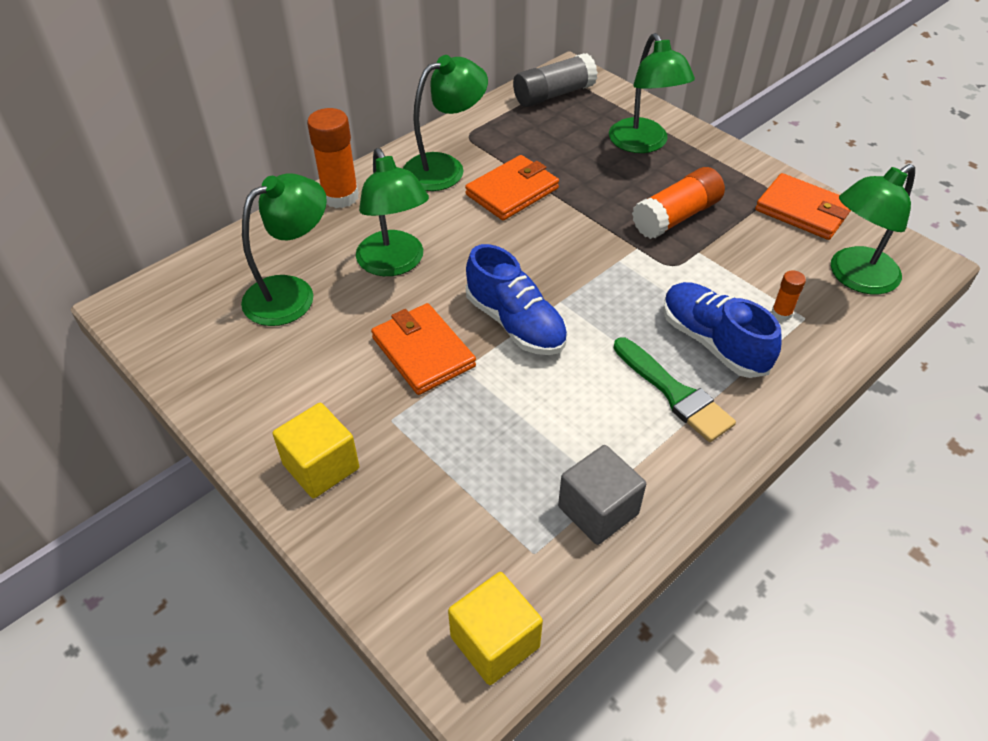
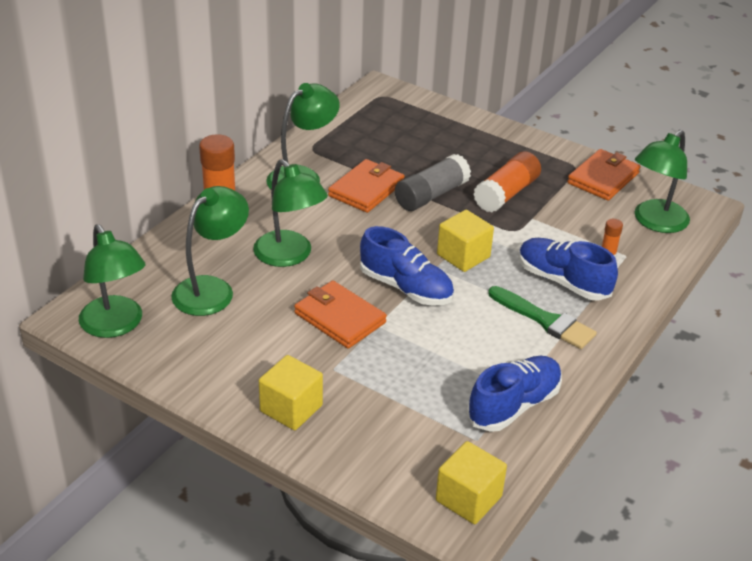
camera: 15 degrees left, 10 degrees down
grey glue stick [513,53,598,107] -> grey glue stick moved to [395,154,471,211]
grey cube [558,445,646,545] -> blue shoe [467,356,562,432]
green lamp [609,33,695,153] -> green lamp moved to [79,225,145,338]
orange wallet [755,173,851,240] -> orange wallet turned 75 degrees counterclockwise [567,149,641,201]
none -> yellow cube [437,210,494,272]

